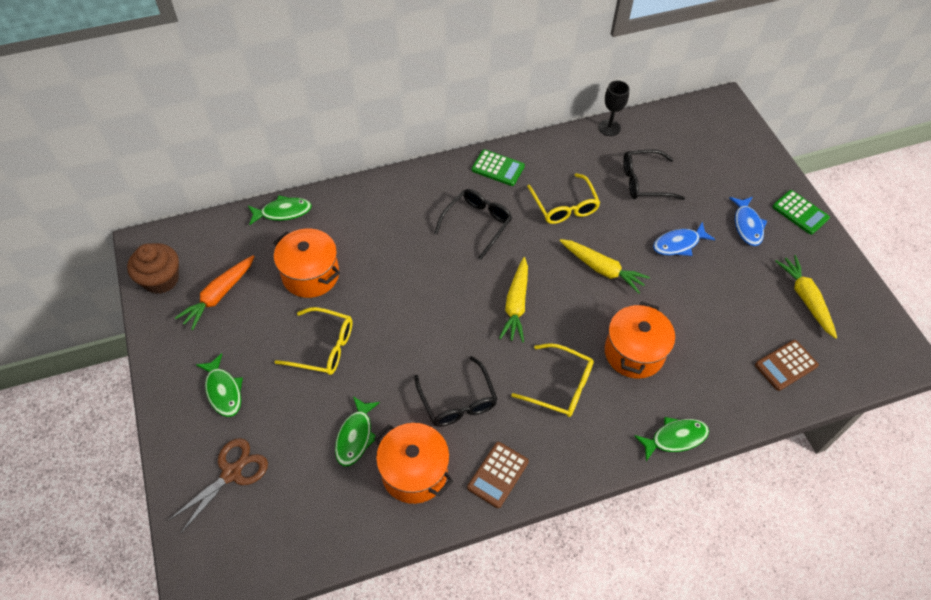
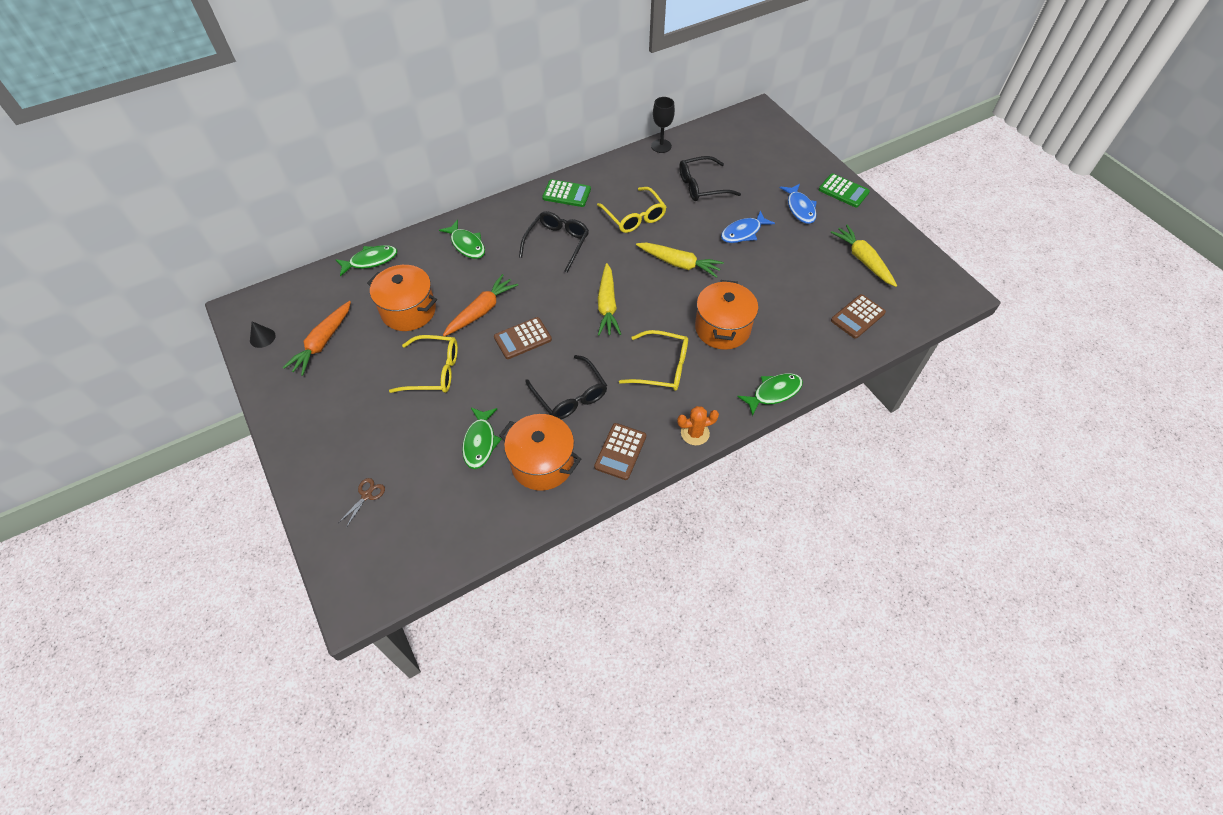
camera: 10 degrees left, 0 degrees up
brown cupcake [127,243,179,294] -> black cone [250,322,275,348]
brown scissors [168,438,268,534] -> brown scissors [338,478,385,528], size x0.53
green fish [196,353,243,417] -> green fish moved to [439,220,485,259]
none -> orange carrot [443,274,518,336]
none -> brown calculator [494,317,552,359]
none -> orange cactus [677,406,719,446]

